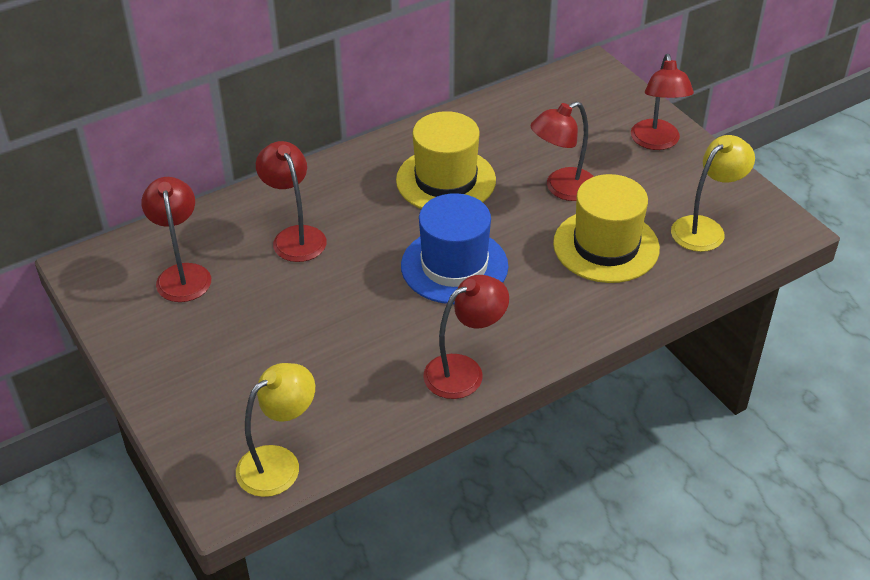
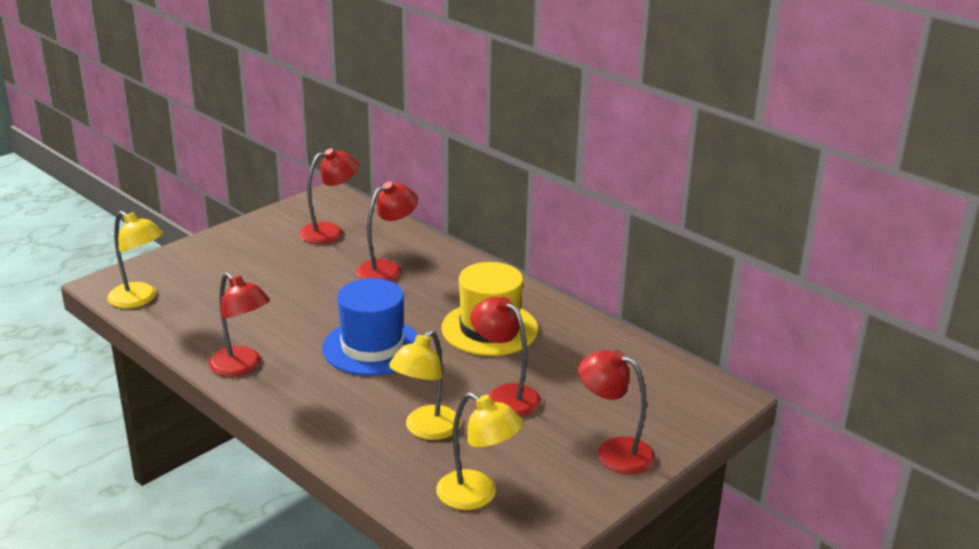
camera: 75 degrees right, 15 degrees down
yellow hat [553,174,660,283] -> yellow lamp [389,330,461,440]
red lamp [631,54,694,150] -> red lamp turned 45 degrees clockwise [578,350,655,474]

